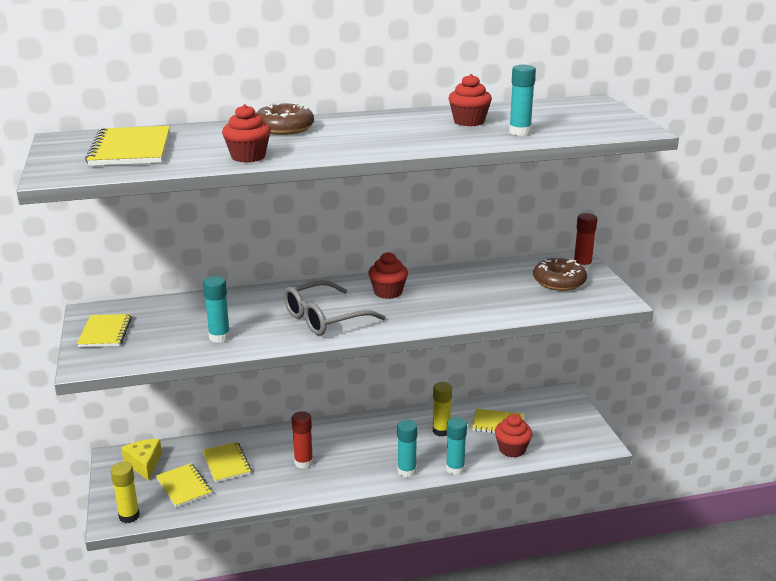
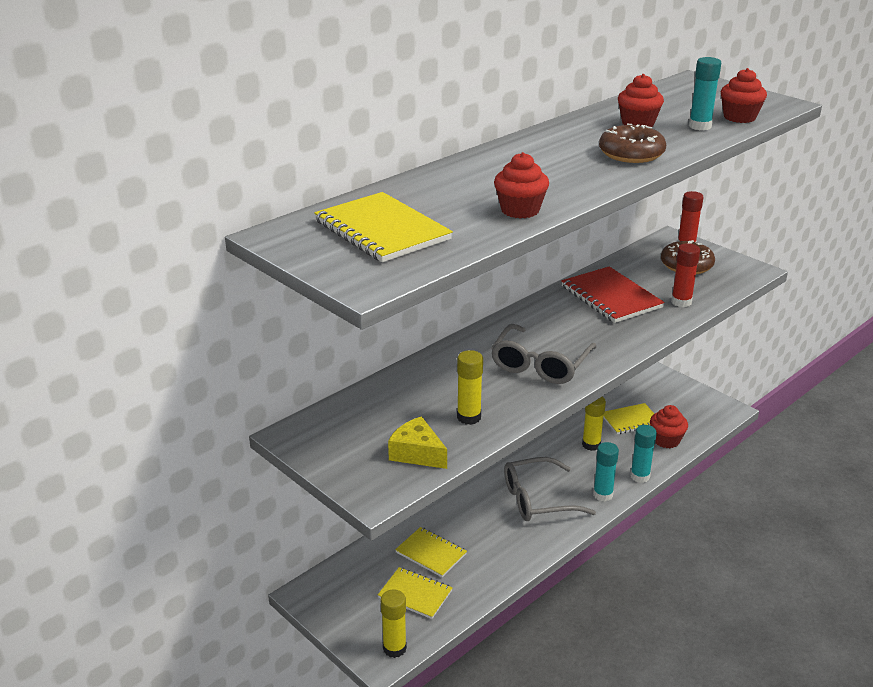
camera: 30 degrees left, 5 degrees up
yellow notebook [77,314,132,347] -> none
yellow cheese [121,439,162,481] -> yellow cheese moved to [388,416,447,469]
turquoise glue stick [203,276,230,343] -> yellow glue stick [457,350,483,425]
brown donut [256,103,314,135] -> brown donut moved to [599,124,666,163]
red glue stick [292,411,313,469] -> red glue stick moved to [671,243,700,307]
red cupcake [368,252,408,299] -> red cupcake moved to [721,68,767,123]
none -> grey glasses [504,457,596,521]
none -> red notebook [561,266,665,323]

